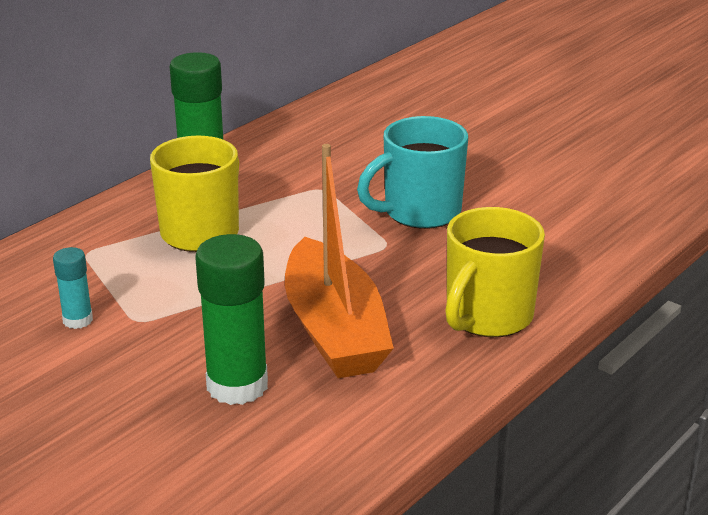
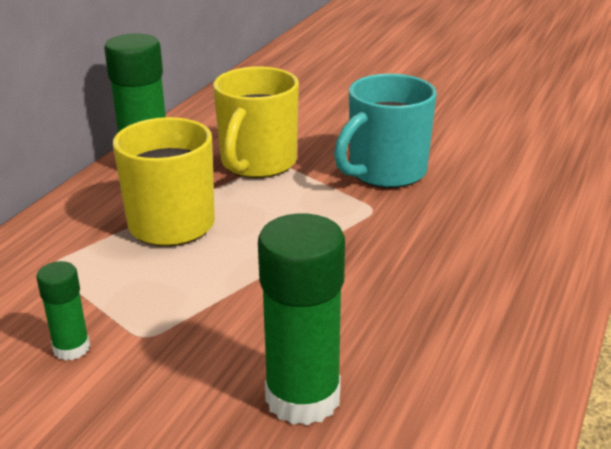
camera: 15 degrees left, 0 degrees up
turquoise glue stick [53,247,93,329] -> green glue stick [36,261,90,360]
orange boat [285,144,394,378] -> none
yellow mug [445,207,545,337] -> yellow mug moved to [213,67,299,178]

